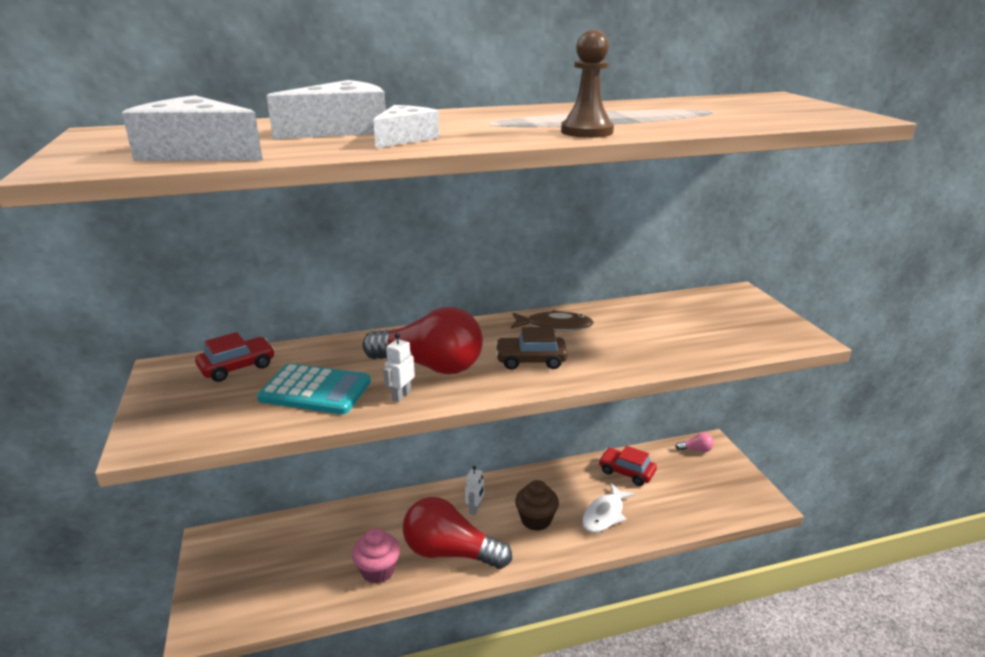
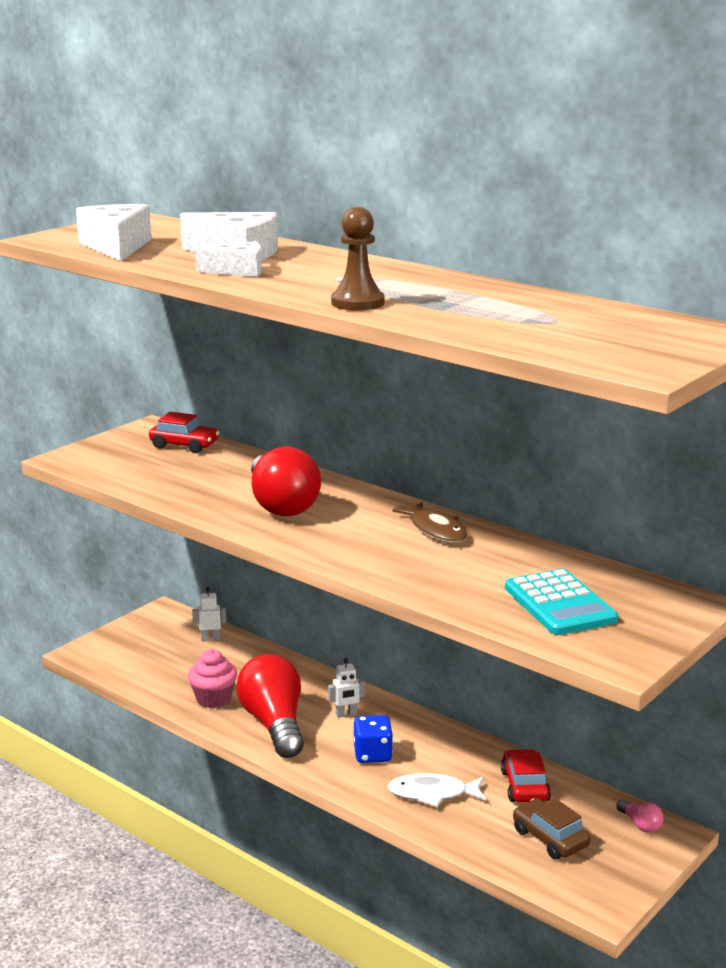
camera: 55 degrees right, 5 degrees down
turquoise calculator [257,363,371,414] -> turquoise calculator moved to [505,569,618,635]
white robot [383,333,415,402] -> white robot moved to [192,587,226,642]
brown car [495,327,568,370] -> brown car moved to [513,798,590,859]
brown cupcake [515,480,559,531] -> blue dice [354,715,393,763]

